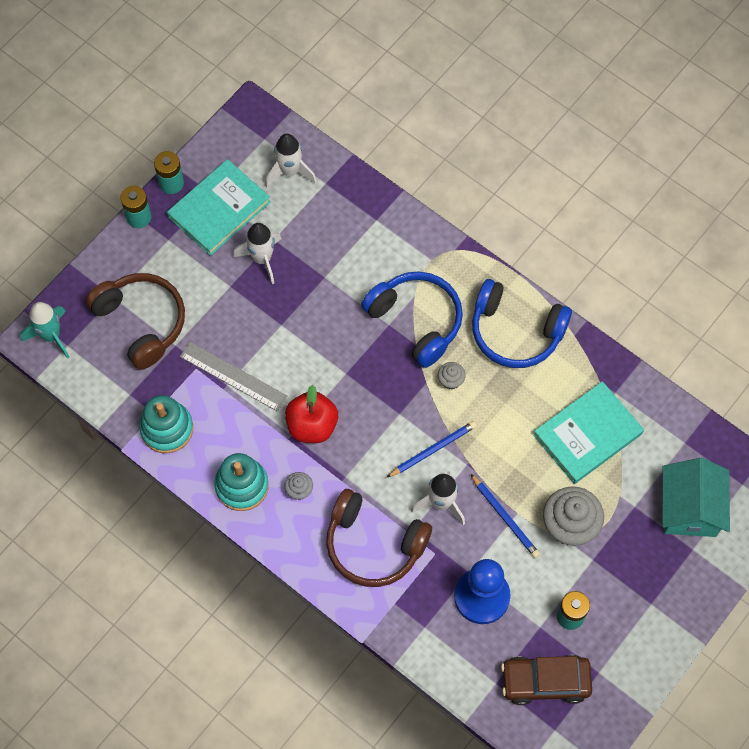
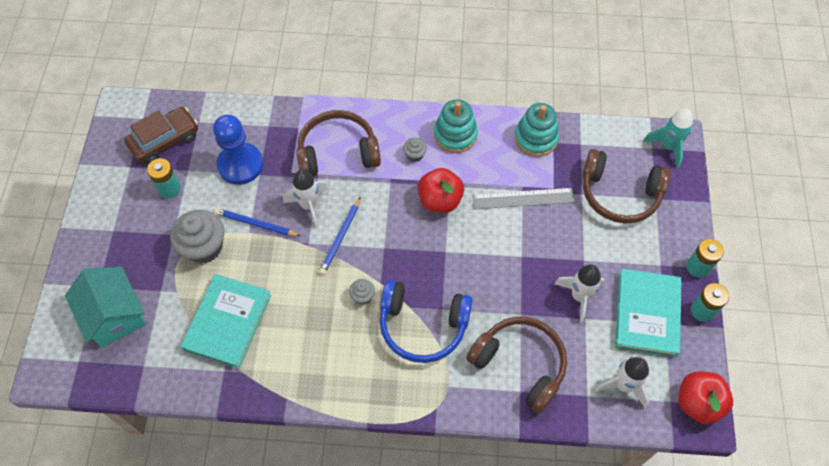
camera: 145 degrees right, 5 degrees down
blue headphones [472,279,572,368] -> none
none -> brown headphones [466,317,567,414]
none -> red apple [678,371,733,424]

